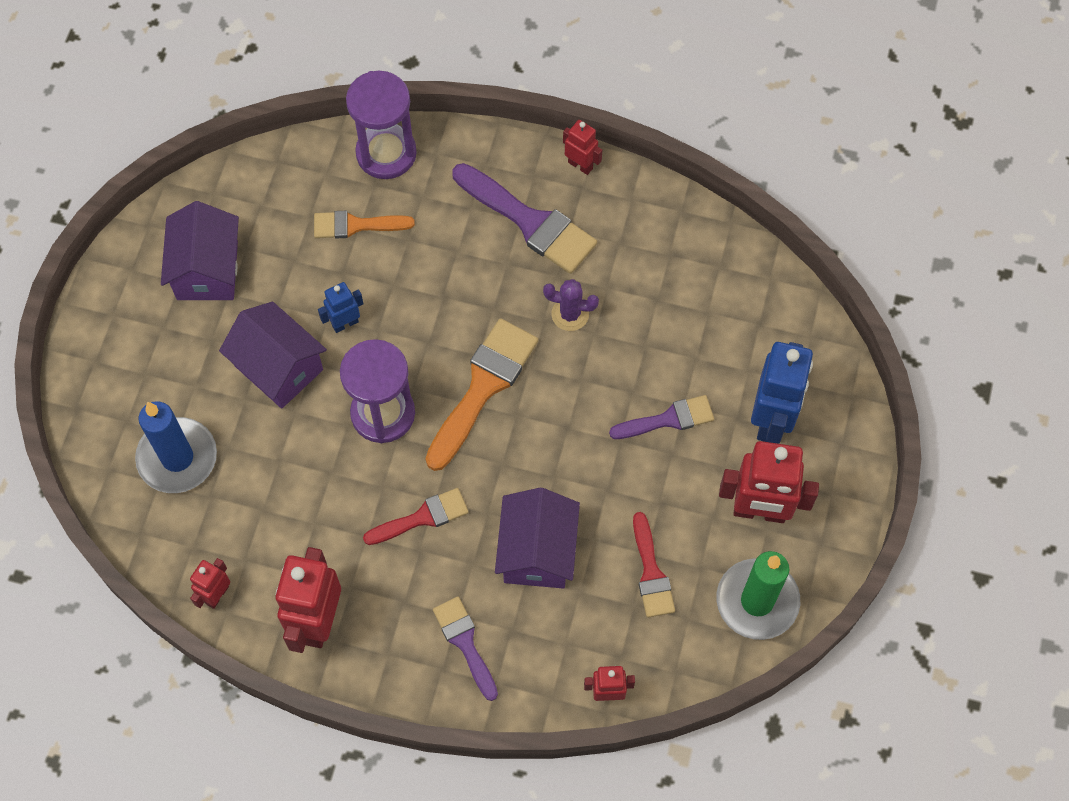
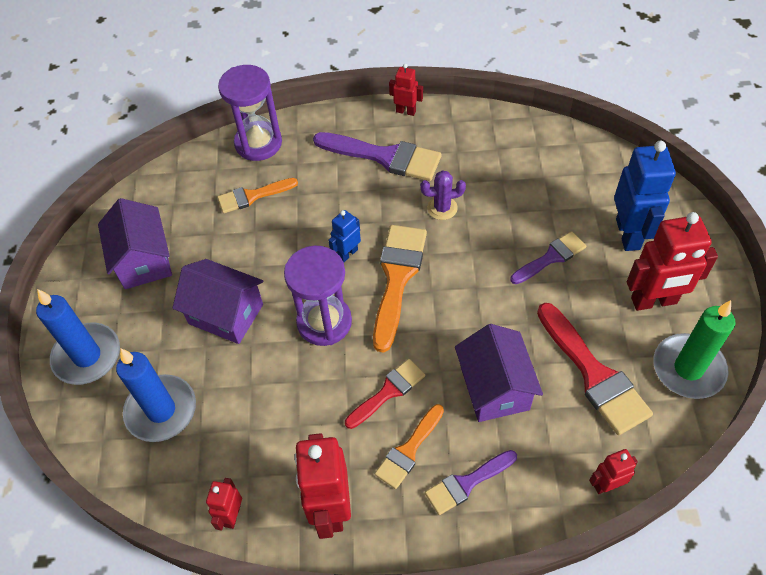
camera: 15 degrees left, 10 degrees down
blue robot [318,282,363,333] -> blue robot moved to [328,210,361,262]
purple brush [433,597,498,701] -> purple brush turned 75 degrees counterclockwise [425,450,517,515]
red brush [633,512,675,618] -> red brush [537,303,653,435], size x1.65
none -> blue candle [36,289,120,385]
none -> orange brush [375,404,444,489]

